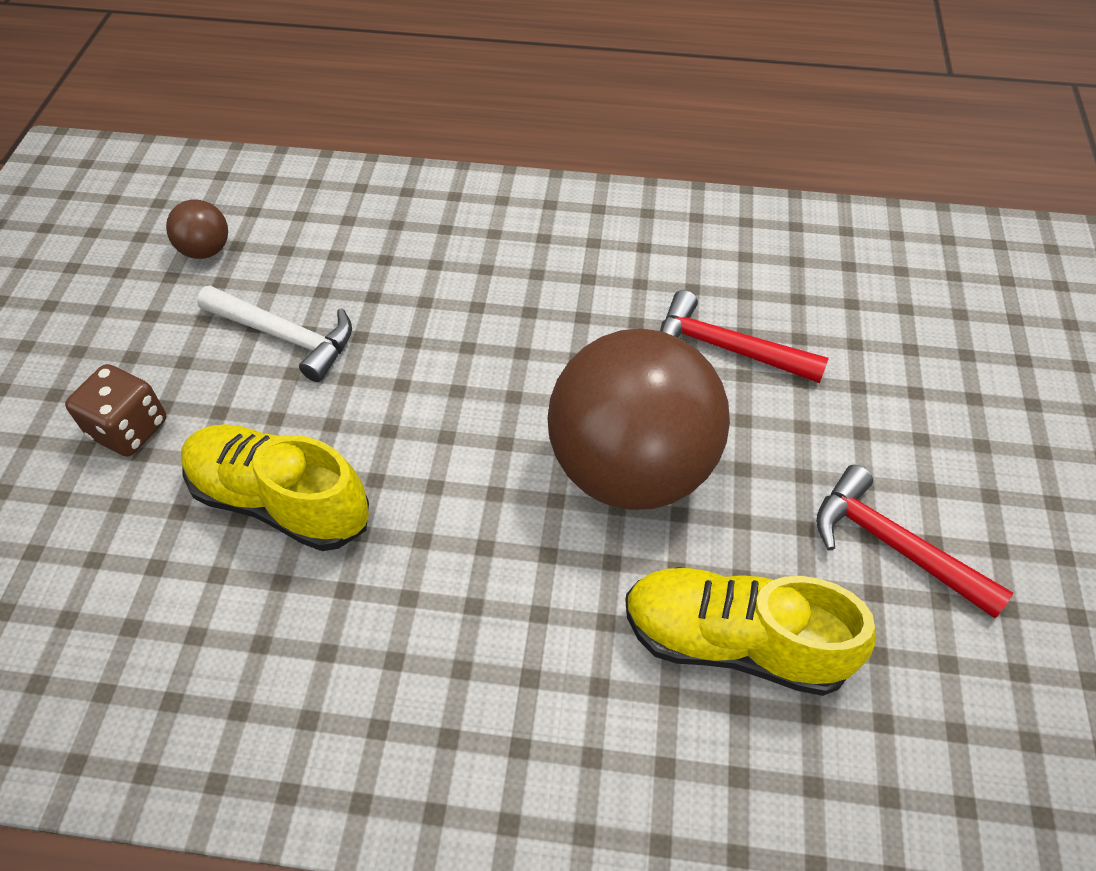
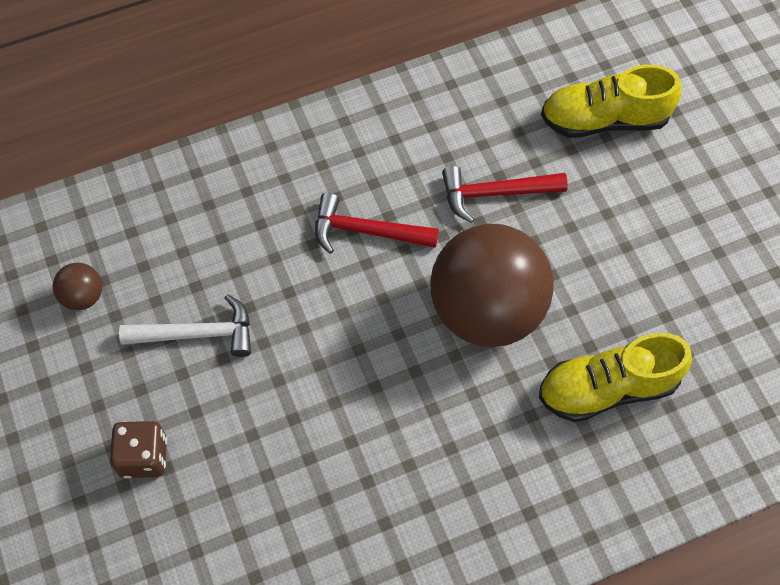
camera: 30 degrees left, 10 degrees up
yellow shoe [181,424,369,551] -> yellow shoe moved to [541,65,681,138]
red hammer [816,465,1013,618] -> red hammer moved to [315,193,439,254]

